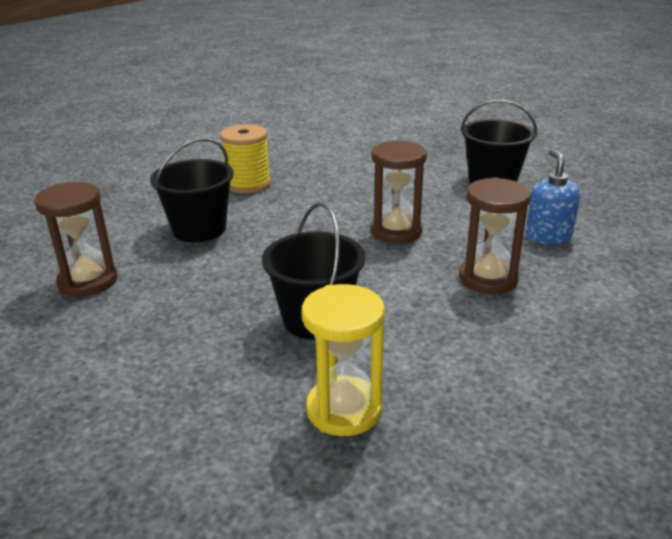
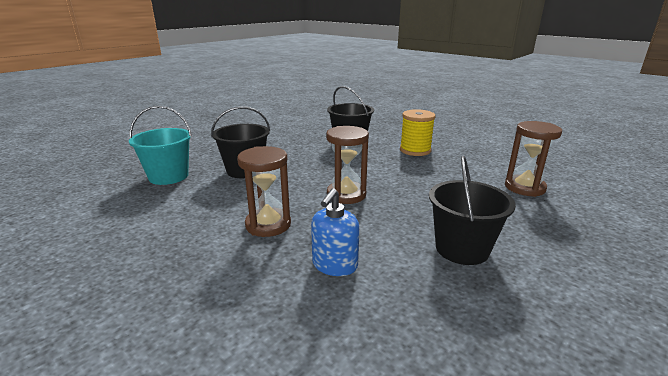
camera: 90 degrees right, 5 degrees down
brown hourglass [34,182,117,297] -> brown hourglass moved to [505,121,562,197]
yellow hourglass [301,284,385,436] -> turquoise bucket [129,106,192,185]
blue soap dispenser [525,149,580,244] -> blue soap dispenser turned 120 degrees clockwise [311,188,359,276]

